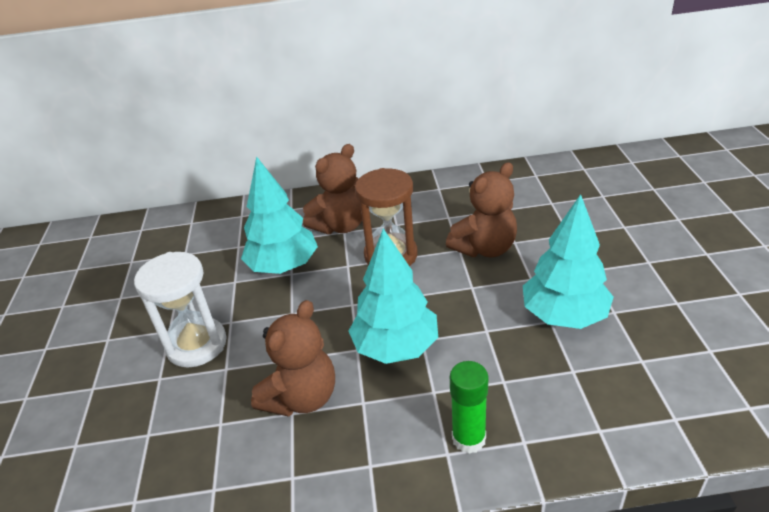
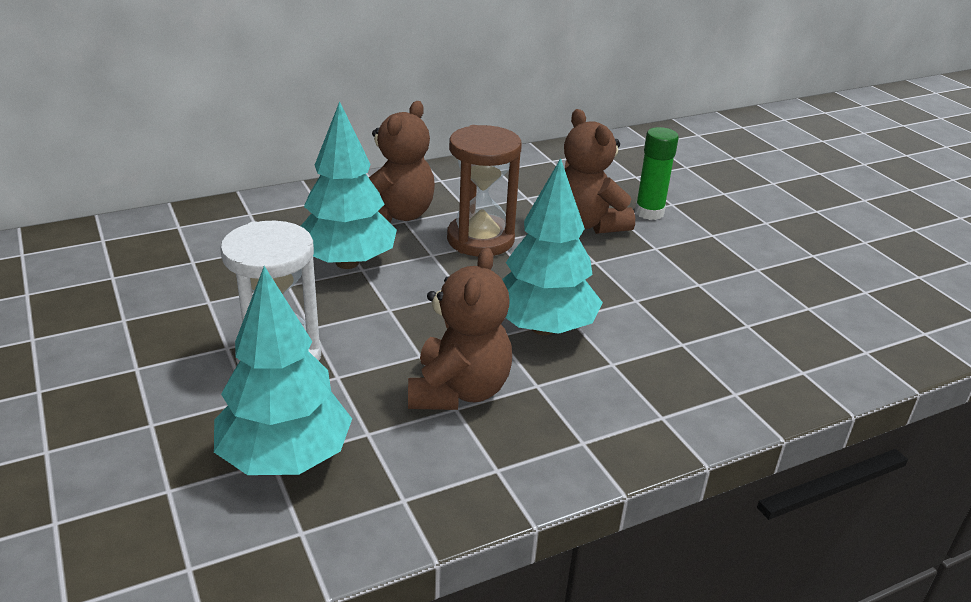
camera: 25 degrees left, 5 degrees down
brown teddy bear [446,162,517,257] -> brown teddy bear turned 120 degrees clockwise [564,109,635,234]
green glue stick [450,361,489,454] -> green glue stick moved to [635,127,679,220]
turquoise tree [523,194,613,329] -> turquoise tree moved to [214,266,352,475]

